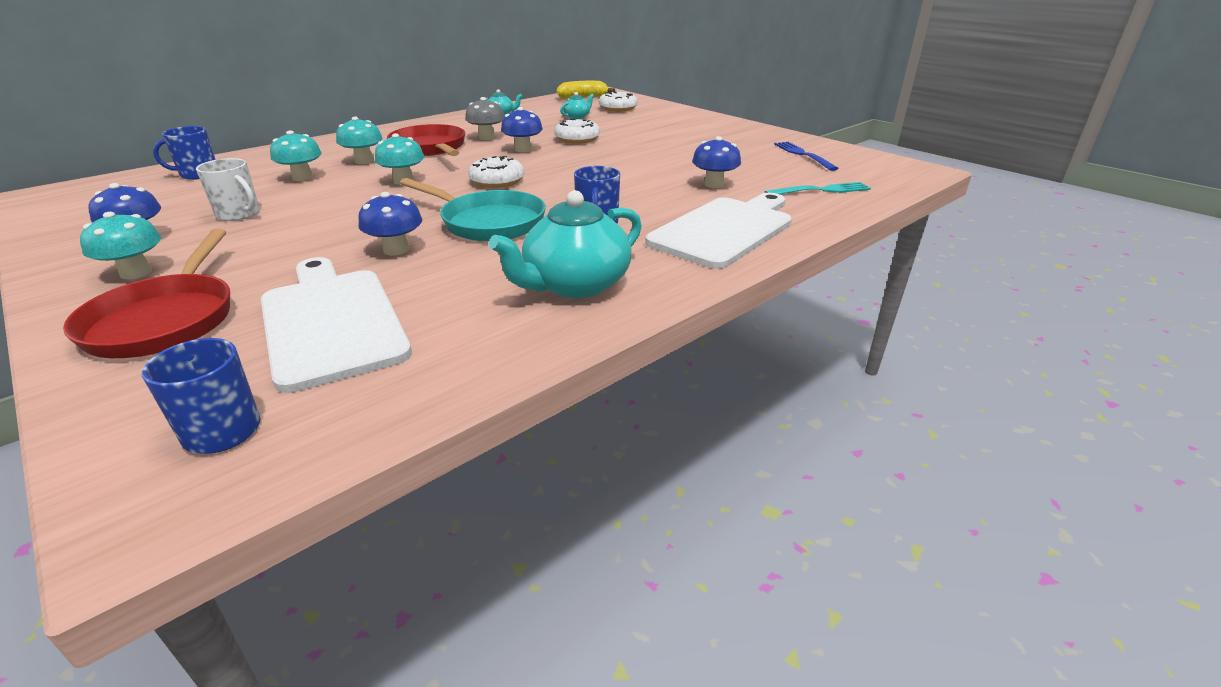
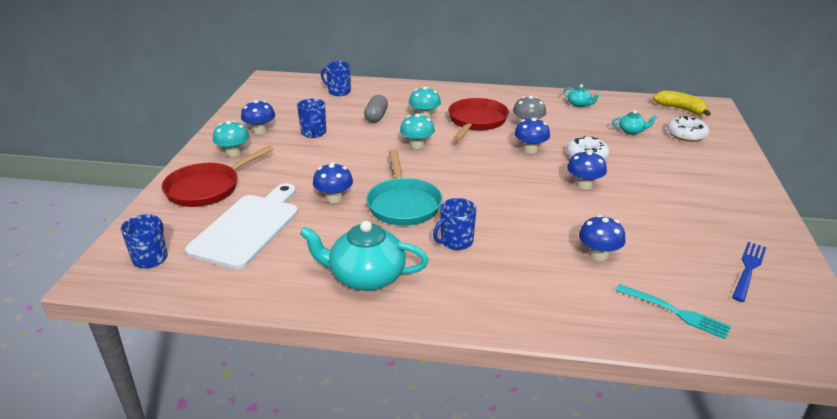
camera: 50 degrees right, 0 degrees up
white mug [196,158,260,221] -> blue mug [297,98,326,138]
turquoise mushroom [270,130,322,181] -> grey capsule [364,95,388,123]
white donut [468,156,524,188] -> none
white cutting board [645,193,792,269] -> none
none -> blue mushroom [567,150,607,189]

